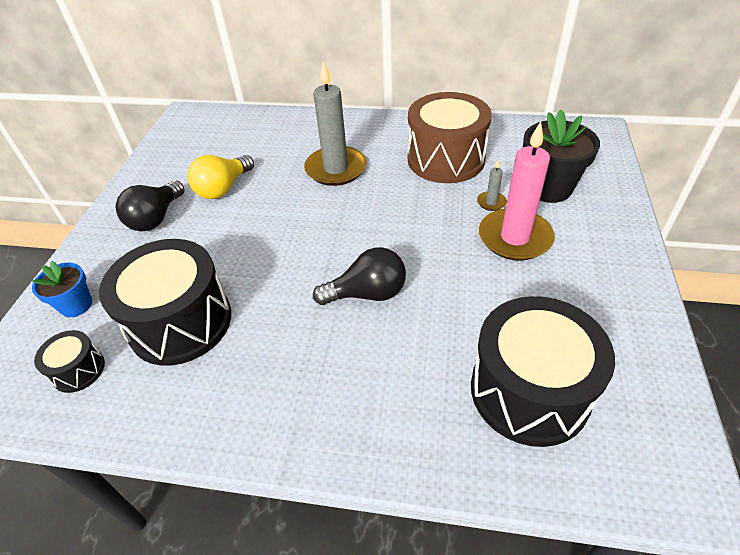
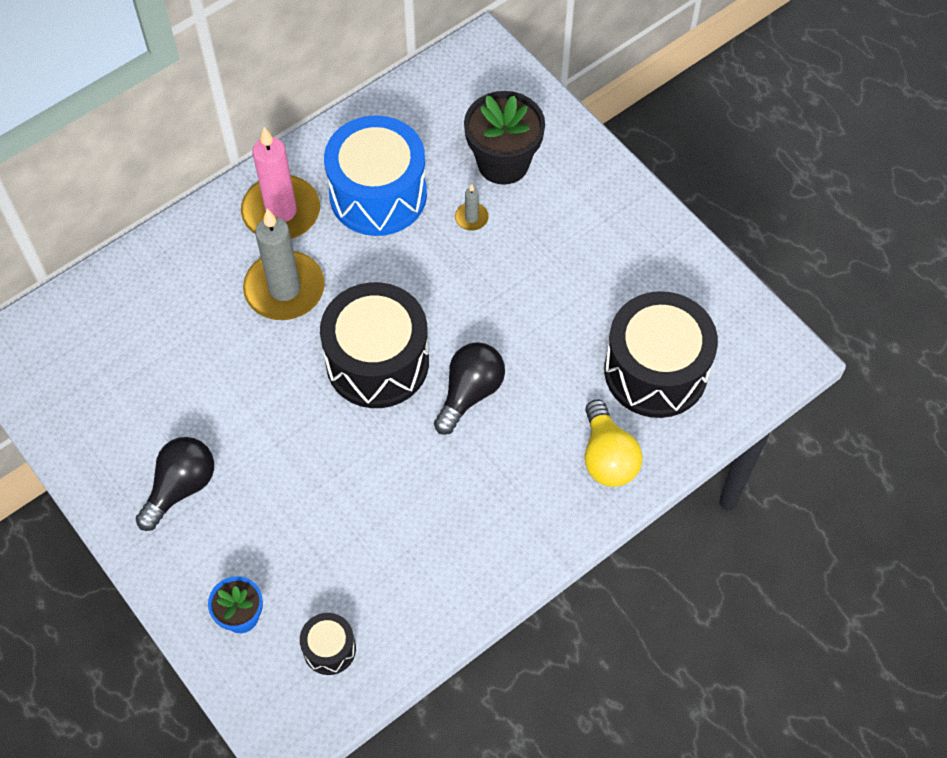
camera: 50 degrees left, 15 degrees up
black drum [99,239,231,366] -> black drum moved to [320,282,429,408]
black light bulb [116,180,185,231] -> black light bulb turned 120 degrees counterclockwise [136,437,214,531]
yellow light bulb [188,155,254,199] -> yellow light bulb moved to [585,400,642,487]
brown drum [408,92,492,183] -> blue drum [324,115,427,236]
pink candle [479,121,555,261] -> pink candle moved to [241,127,320,239]

